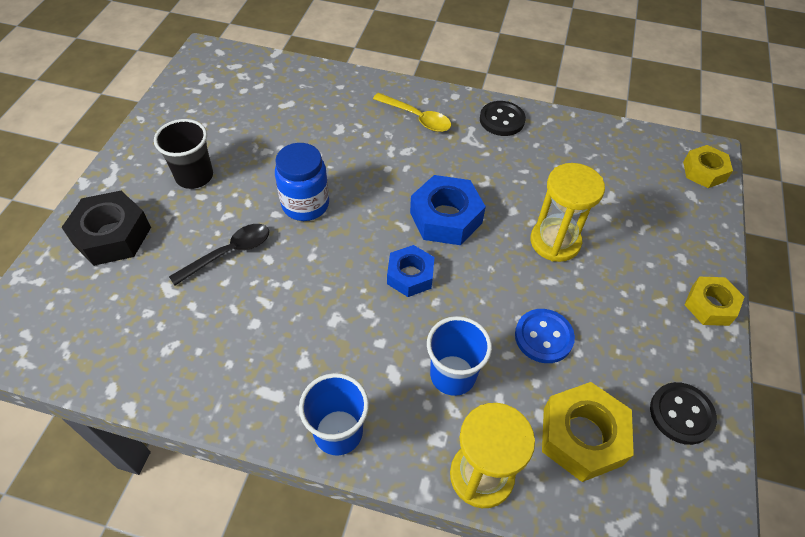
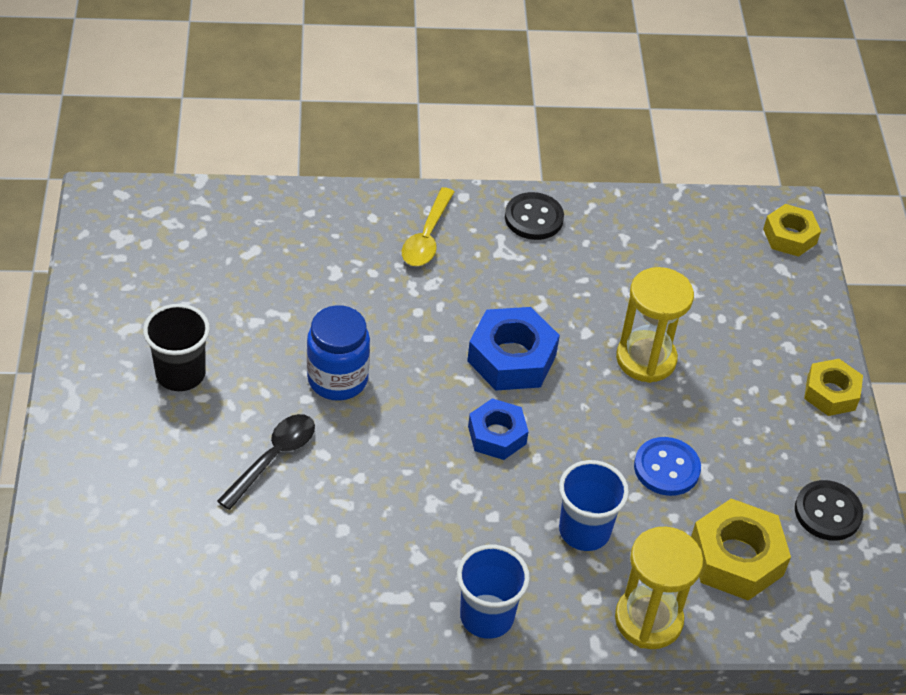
camera: 20 degrees left, 5 degrees down
black nut [61,191,151,266] -> none
yellow spoon [373,93,451,132] -> yellow spoon turned 90 degrees clockwise [402,187,454,266]

